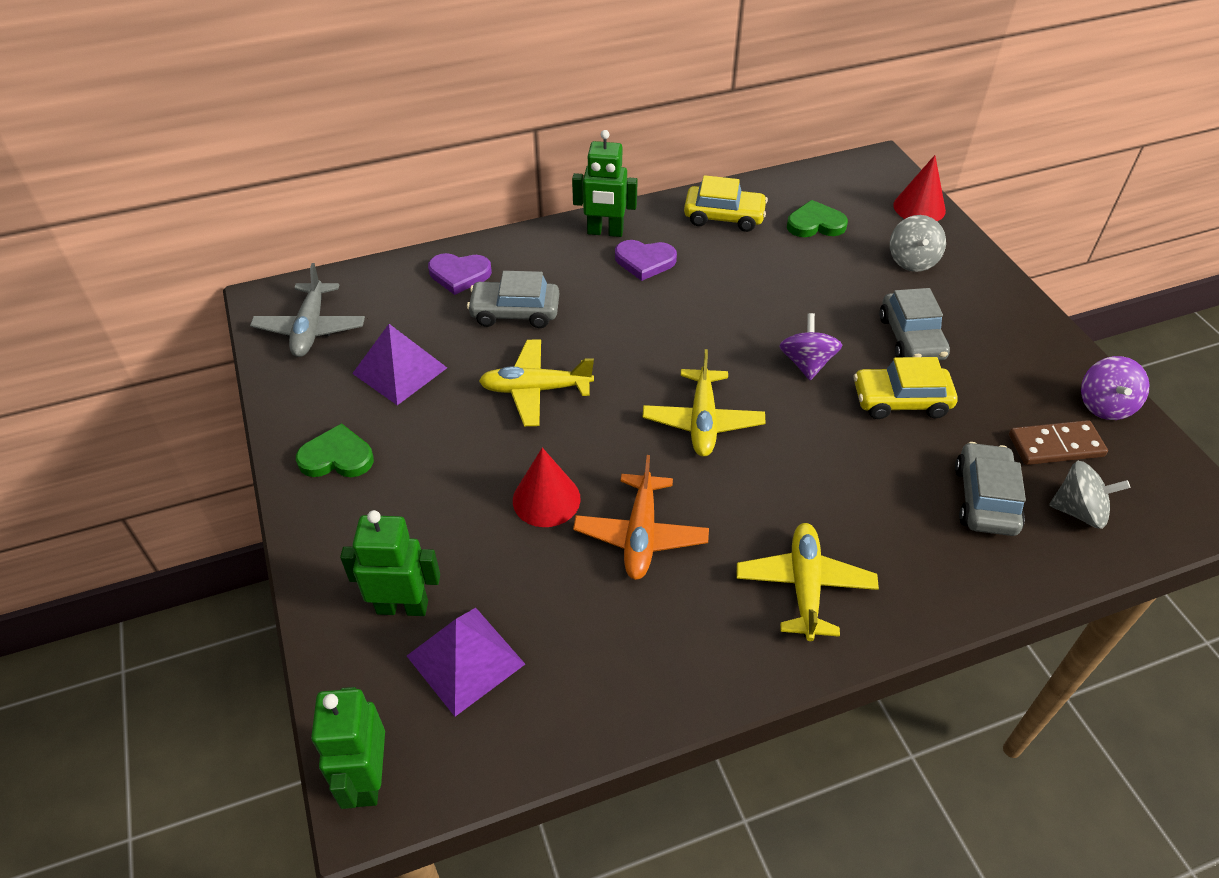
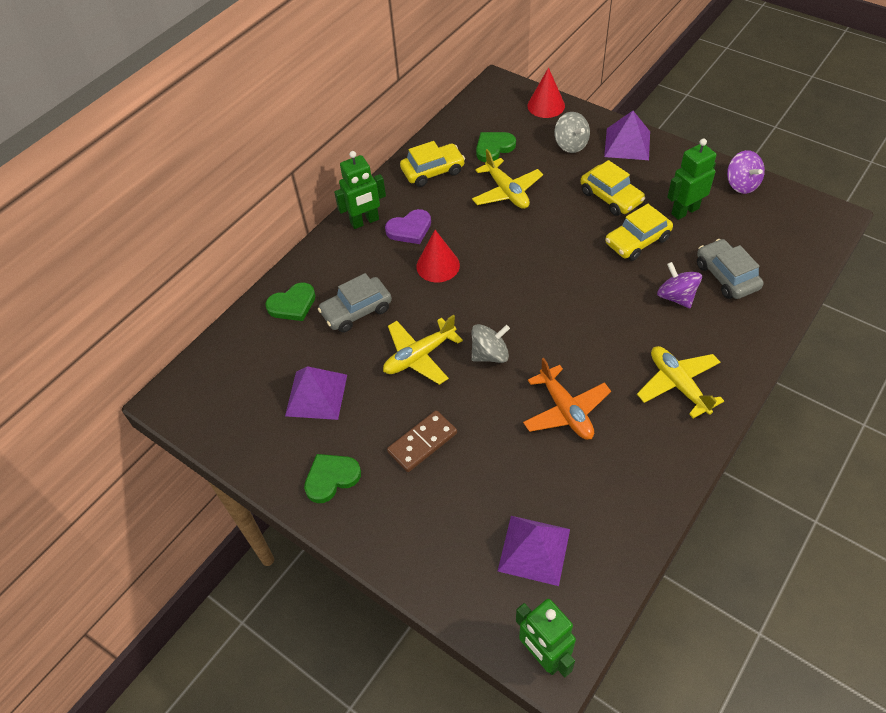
camera: 30 degrees left, 5 degrees up
grey plane [250,263,365,357] -> none
green robot [340,510,440,616] -> green robot moved to [667,139,716,220]
purple heart [428,253,492,295] -> green heart [265,283,316,321]
red cone [513,448,581,527] -> red cone moved to [416,230,460,282]
yellow plane [643,349,766,457] -> yellow plane moved to [472,149,543,209]
purple spinning top [779,313,842,380] -> purple spinning top moved to [657,262,702,308]
grey car [879,288,950,361] -> yellow car [580,160,645,216]
brown domino [1009,420,1108,465] -> brown domino moved to [387,410,457,472]
grey spinning top [1049,461,1130,529] -> grey spinning top moved to [471,324,510,363]
none -> purple pyramid [604,111,650,160]

